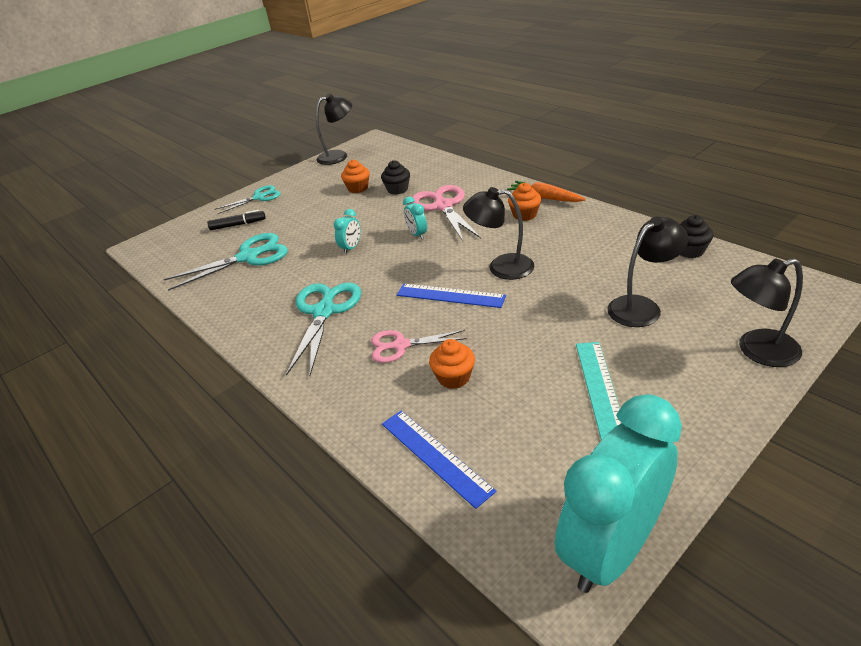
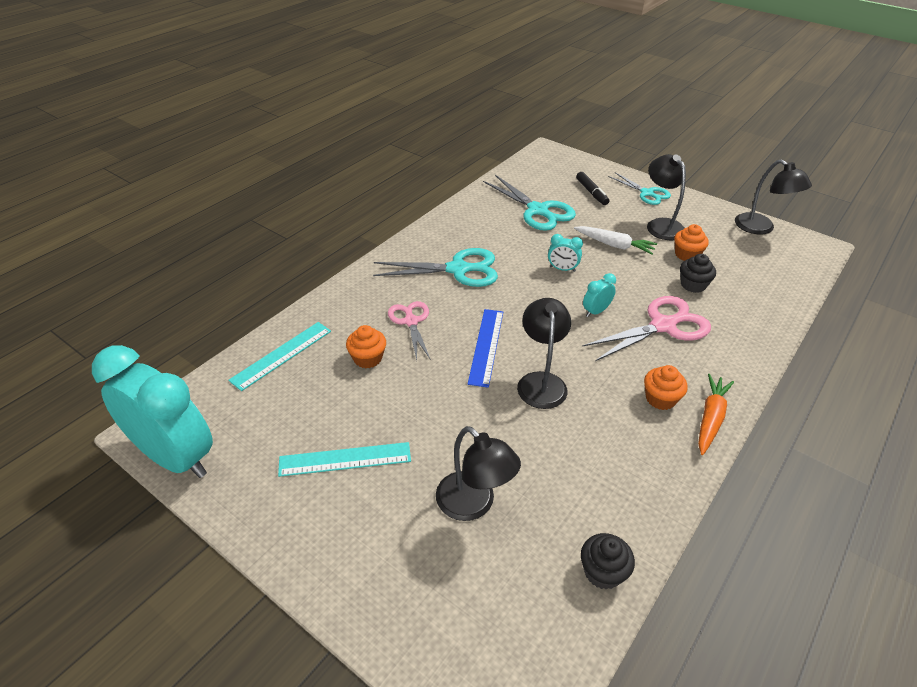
camera: 75 degrees right, 5 degrees up
blue ruler [382,410,496,509] -> turquoise ruler [228,322,331,391]
black lamp [731,258,803,367] -> black lamp moved to [647,154,686,240]
none -> white carrot [574,226,657,255]

